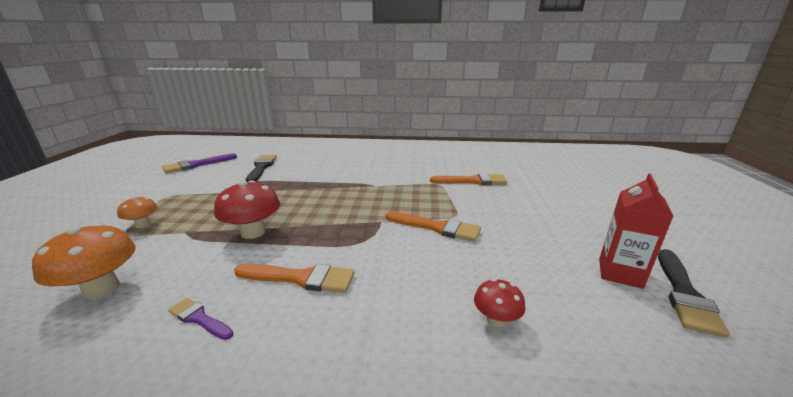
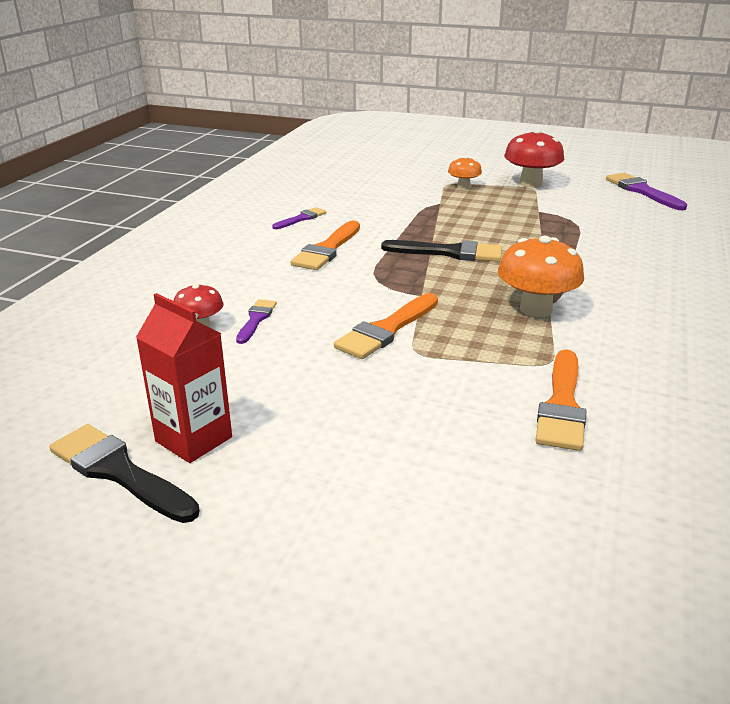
camera: 105 degrees right, 5 degrees up
orange mushroom [32,223,136,299] -> orange mushroom moved to [498,236,584,317]
red mushroom [214,180,280,239] -> red mushroom moved to [504,129,564,188]
black brush [246,155,277,182] -> black brush moved to [381,240,502,262]
none -> purple brush [236,299,277,344]

